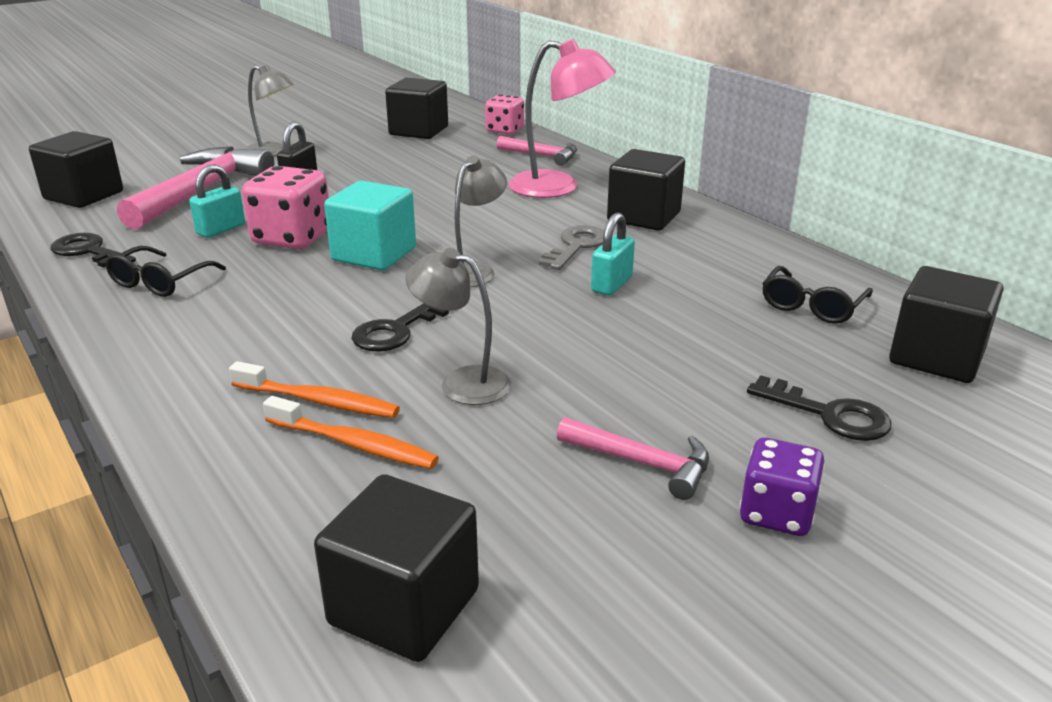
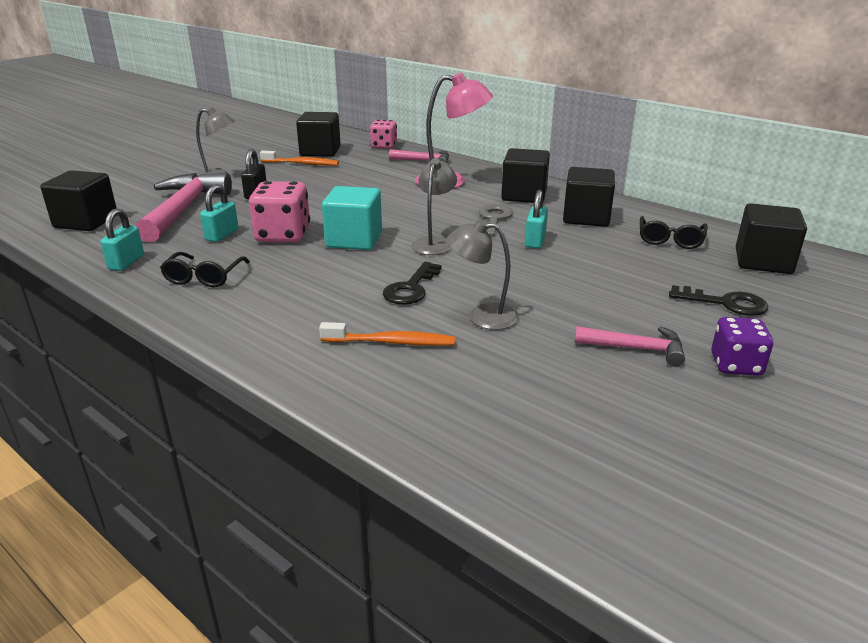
camera: 15 degrees left, 0 degrees up
black key [50,233,136,268] -> turquoise padlock [100,208,144,271]
orange toothbrush [263,396,439,469] -> orange toothbrush moved to [260,151,339,165]
black cube [314,474,479,662] -> black cube moved to [563,167,615,227]

